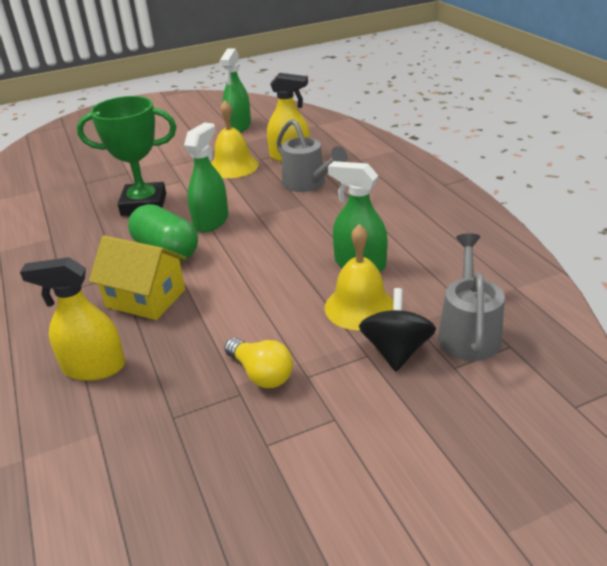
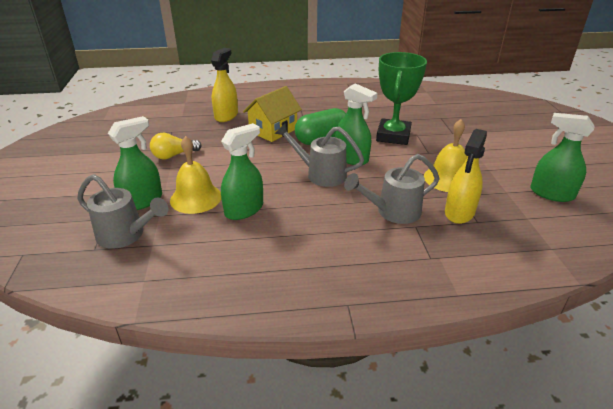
camera: 105 degrees right, 0 degrees up
black spinning top [359,288,436,371] -> green spray bottle [108,116,162,210]
none -> grey watering can [275,123,364,187]

